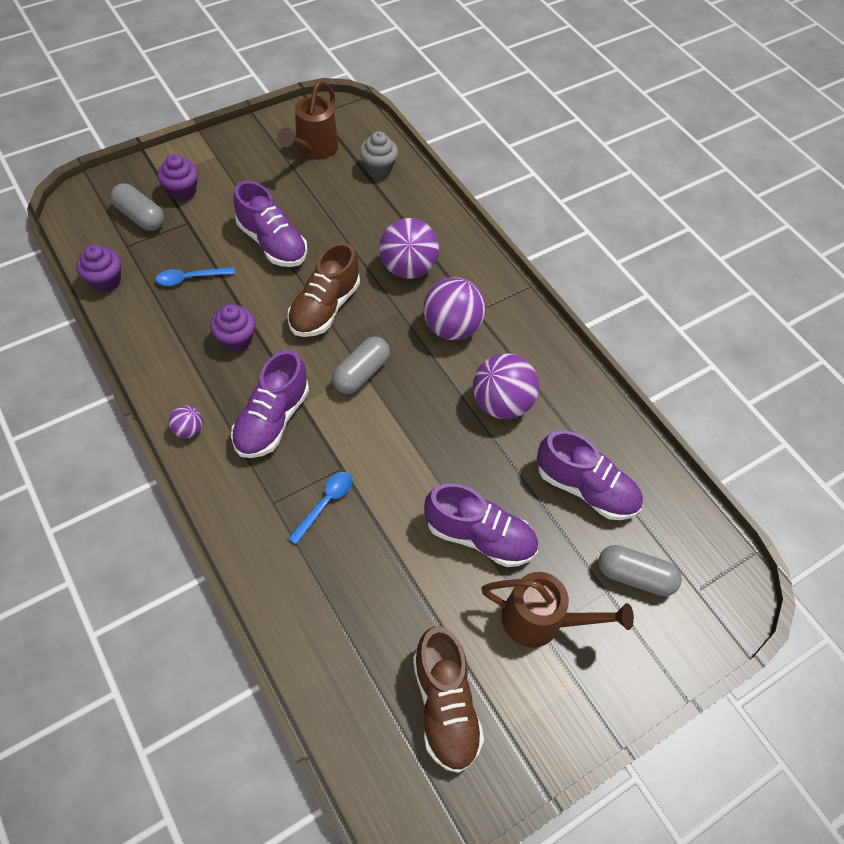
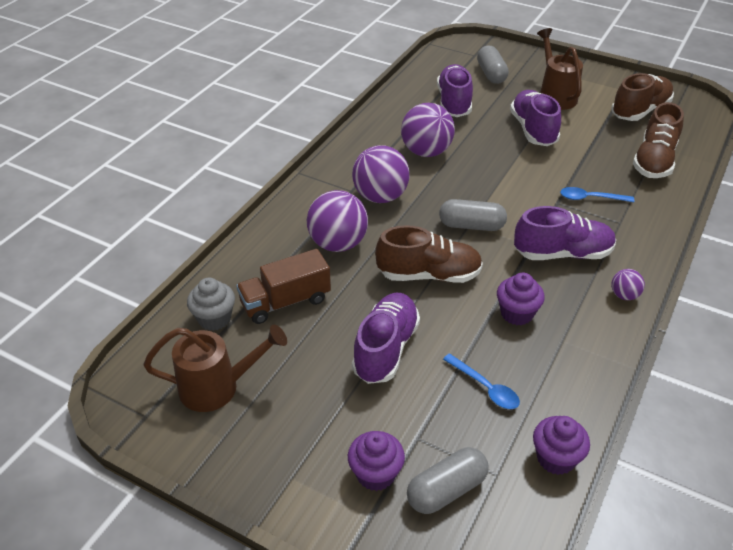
camera: 115 degrees left, 15 degrees down
grey capsule [110,183,164,231] -> grey capsule turned 45 degrees clockwise [407,447,489,514]
none -> brown truck [236,249,331,324]
none -> brown shoe [633,102,684,178]

